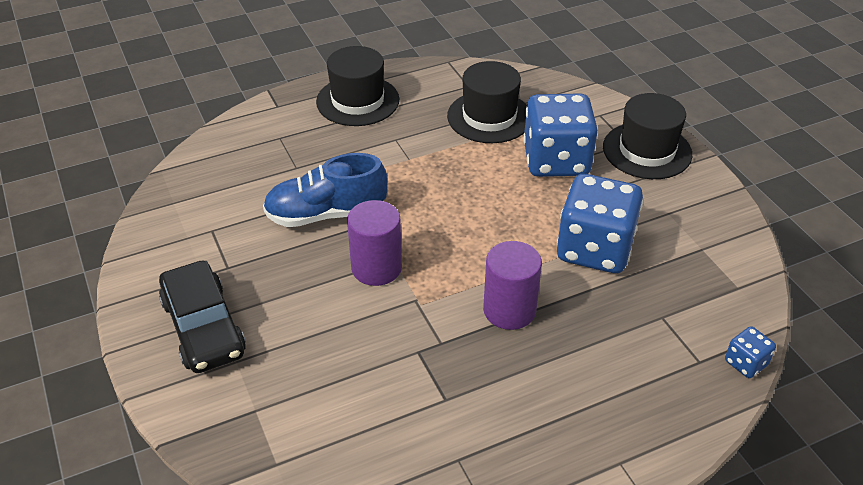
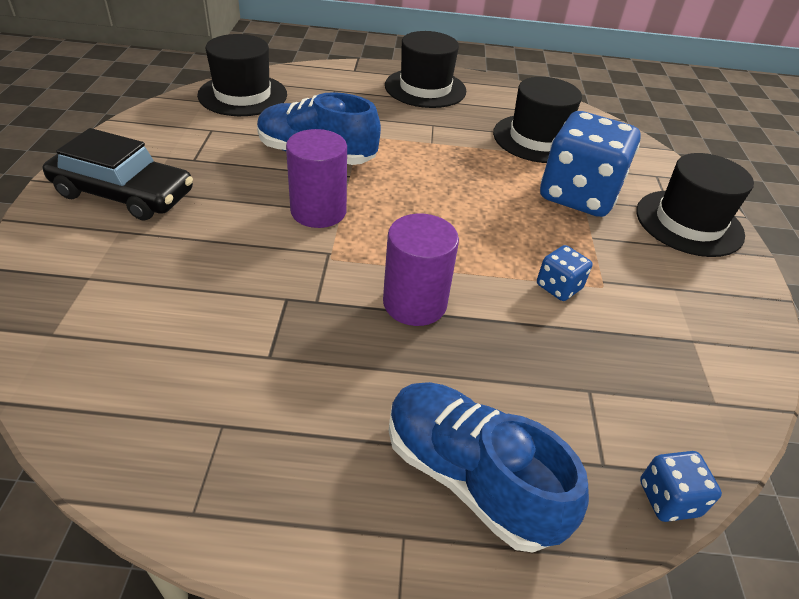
camera: 25 degrees right, 0 degrees up
black car [159,261,246,373] -> black car turned 75 degrees counterclockwise [43,128,193,221]
blue dice [557,174,643,273] -> blue dice [537,245,592,301], size x0.44
none -> black hat [197,34,287,116]
none -> blue shoe [388,382,589,553]

